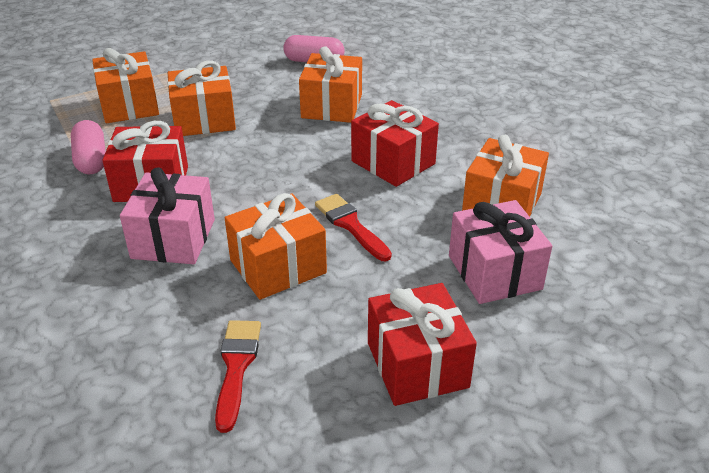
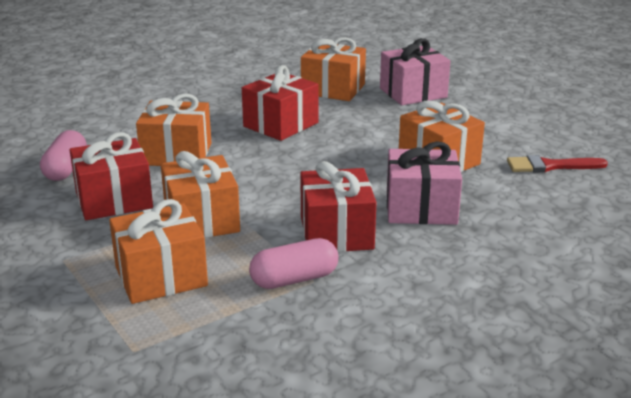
camera: 95 degrees left, 10 degrees down
red brush [315,194,392,261] -> none
red gift [368,283,477,406] -> red gift moved to [69,132,153,220]

